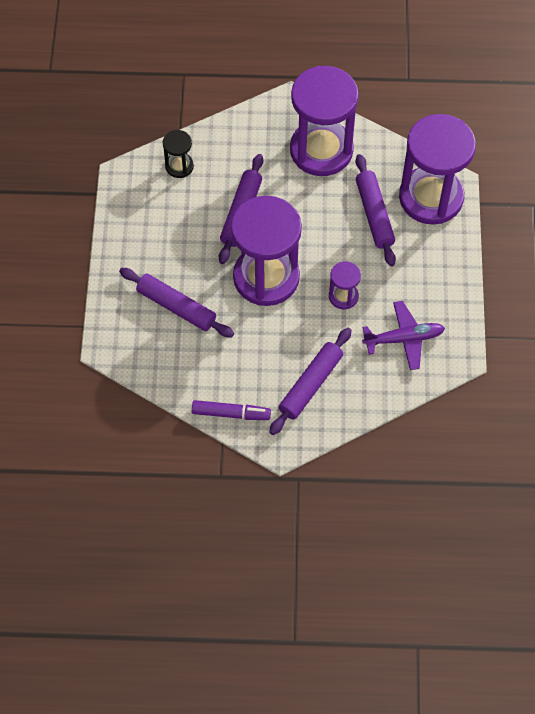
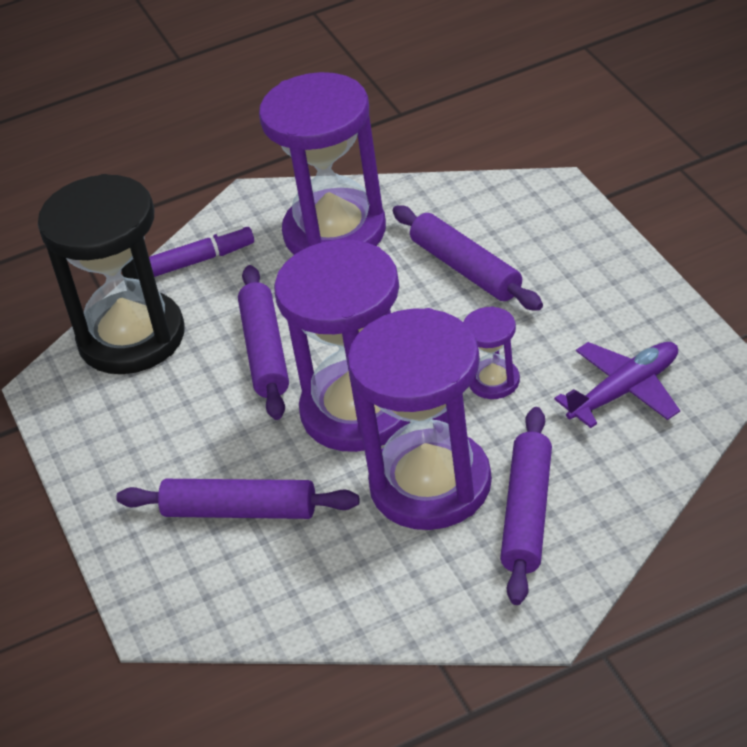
camera: 20 degrees left, 20 degrees down
black hourglass [163,130,194,178] -> black hourglass [38,174,185,374], size x2.24
purple marker [192,400,271,420] -> purple marker moved to [149,225,254,277]
purple hourglass [399,114,476,225] -> purple hourglass moved to [347,308,492,530]

